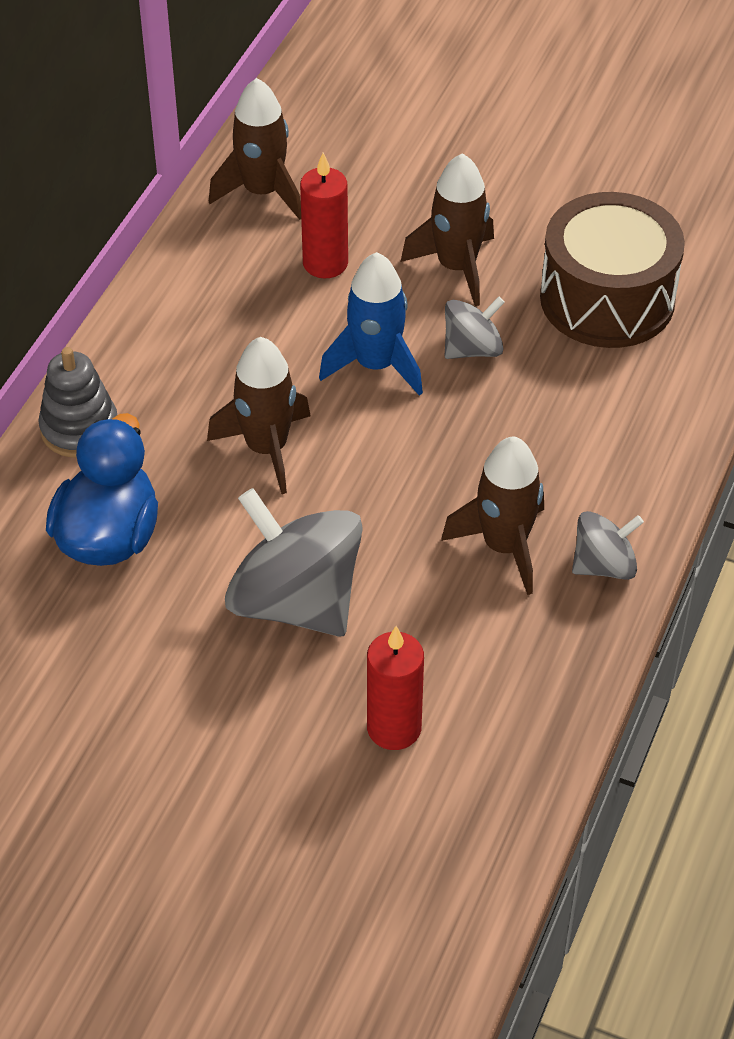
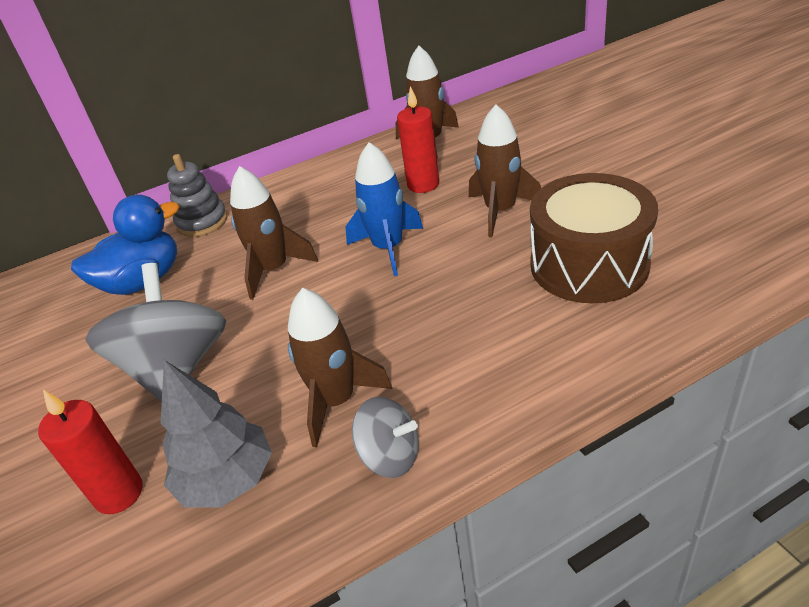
camera: 45 degrees right, 10 degrees down
grey spinning top [445,297,505,359] -> none
none -> grey tree [161,360,272,507]

